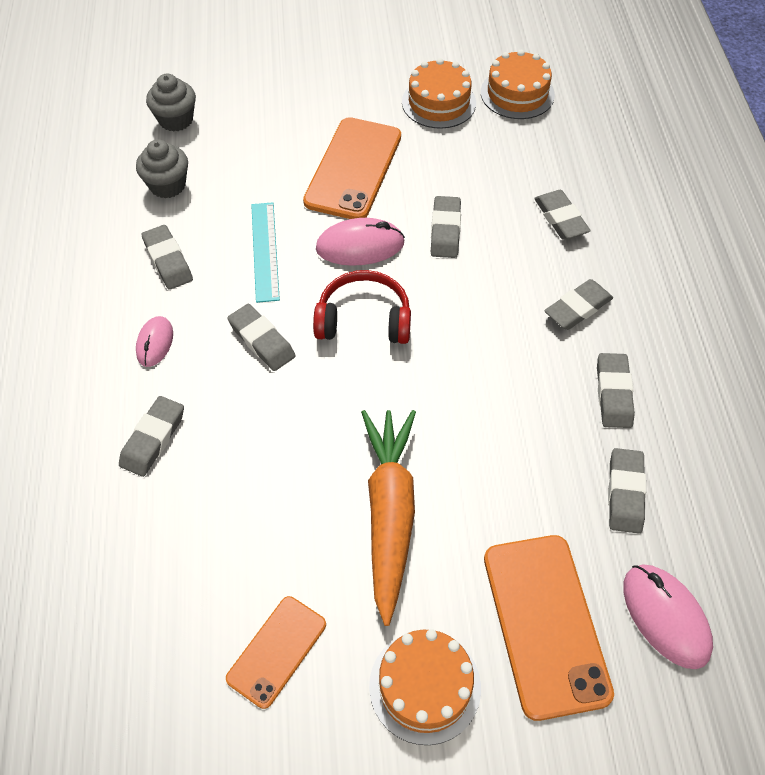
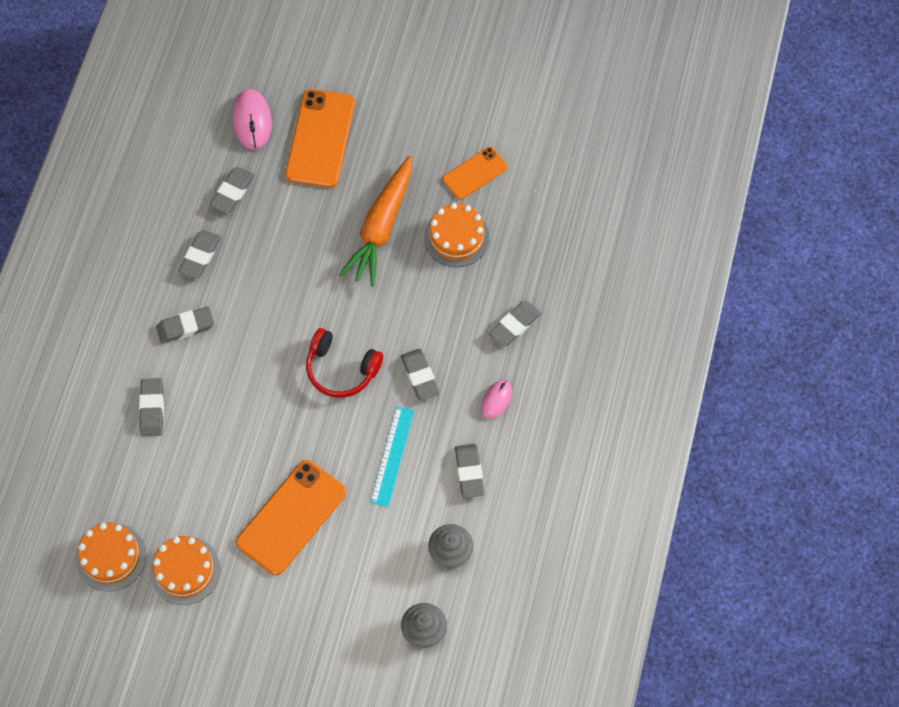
camera: 160 degrees left, 10 degrees up
pink mouse [316,218,405,266] -> none
orange cake [369,629,481,745] -> orange cake moved to [424,203,489,267]
grey eraser [431,196,461,258] -> none

